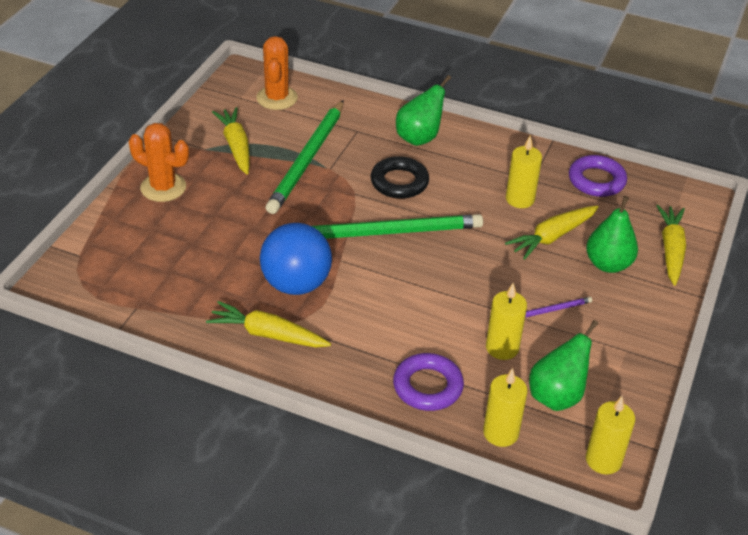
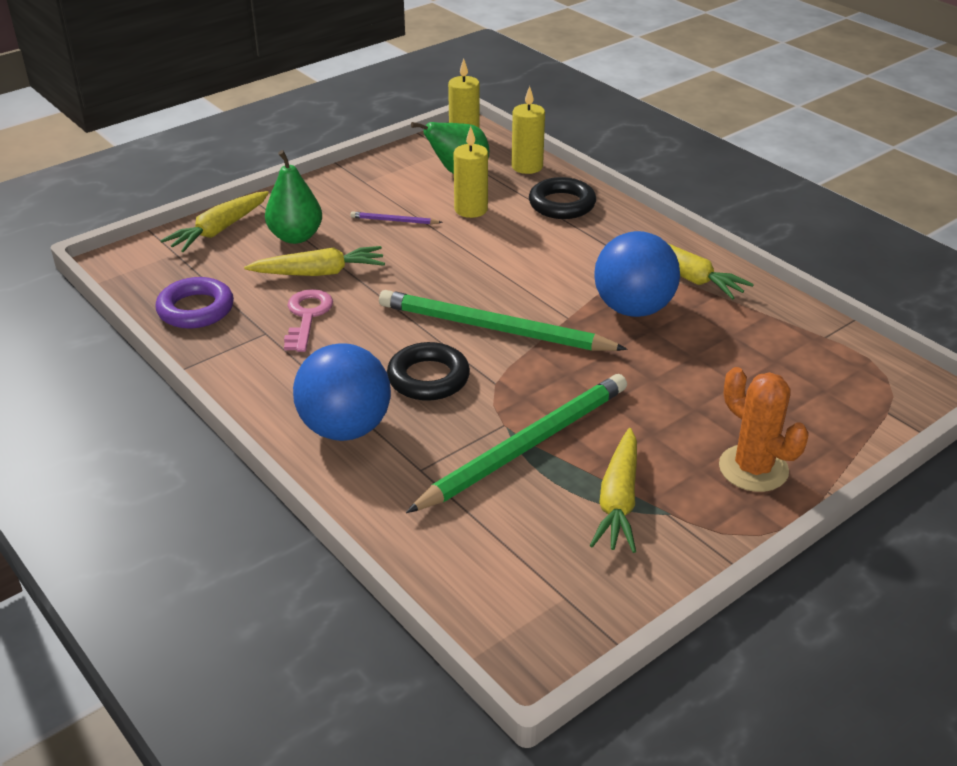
camera: 150 degrees left, 5 degrees down
orange cactus [256,36,298,110] -> none
purple ring [393,353,464,411] -> black ring [529,177,596,219]
green pear [396,75,451,146] -> blue ball [293,343,391,441]
yellow candle [506,135,542,208] -> pink key [284,289,333,352]

